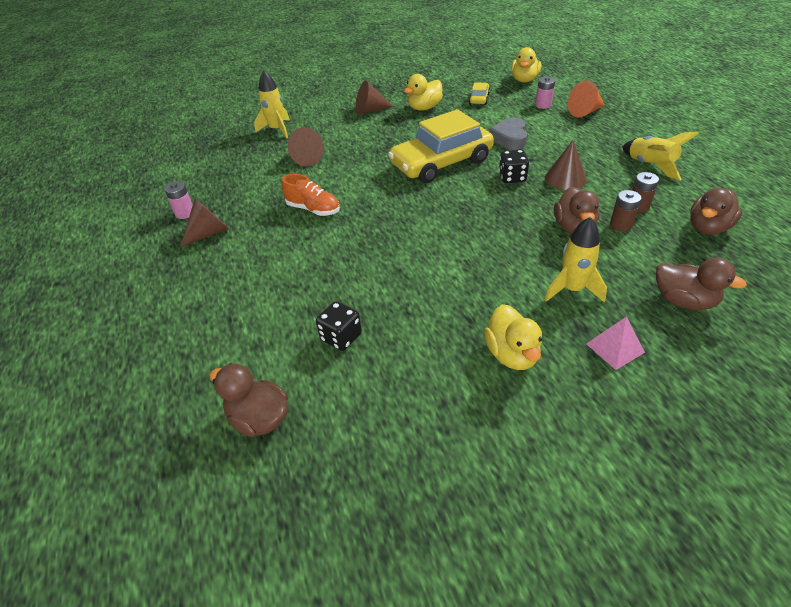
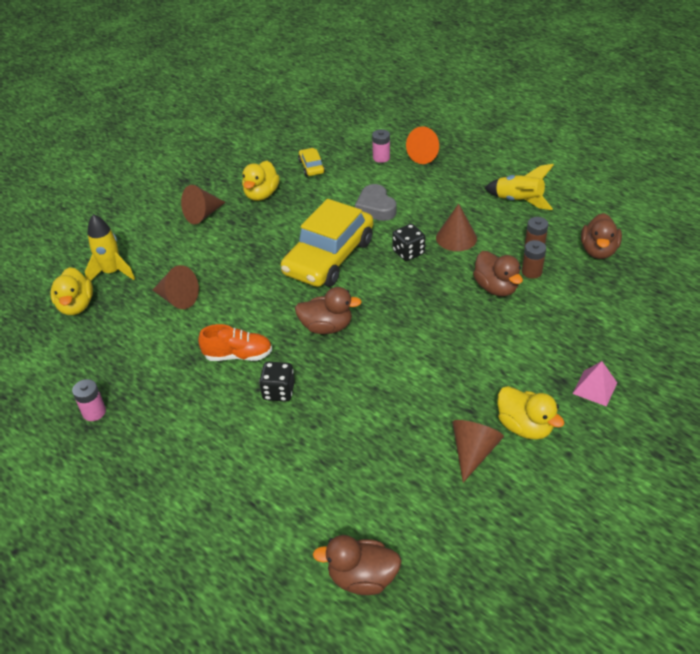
camera: 30 degrees left, 0 degrees up
brown cone [180,198,229,247] -> brown cone moved to [452,420,504,483]
black dice [316,301,362,351] -> black dice moved to [259,362,295,402]
yellow duck [511,47,541,83] -> yellow duck moved to [50,267,93,315]
yellow rocket [545,217,607,303] -> none
brown duck [656,258,747,310] -> brown duck moved to [295,287,362,334]

